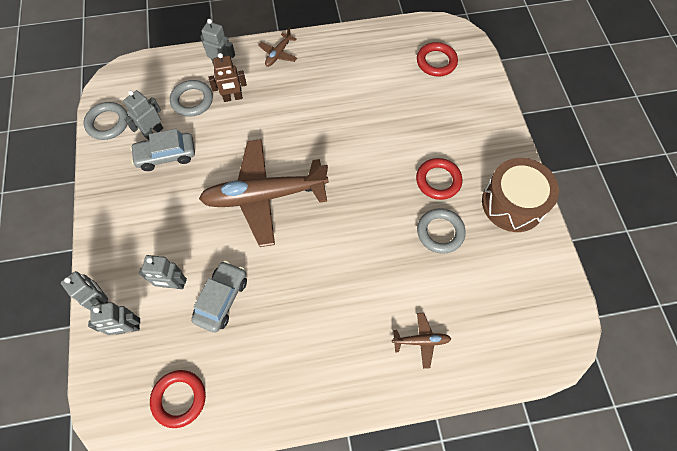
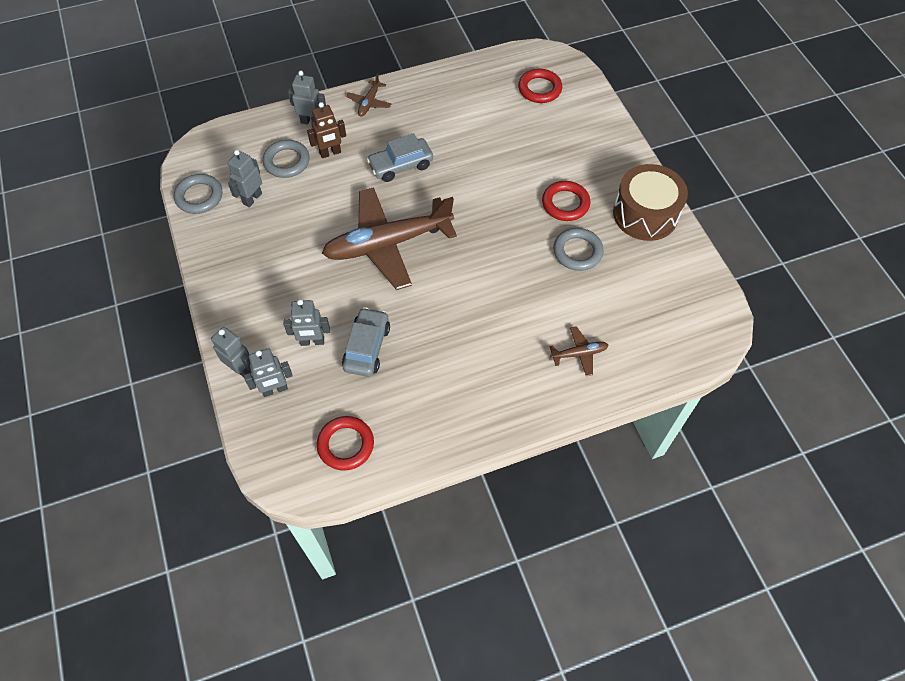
camera: 10 degrees left, 5 degrees down
grey car [130,129,195,171] -> grey car moved to [367,133,433,182]

